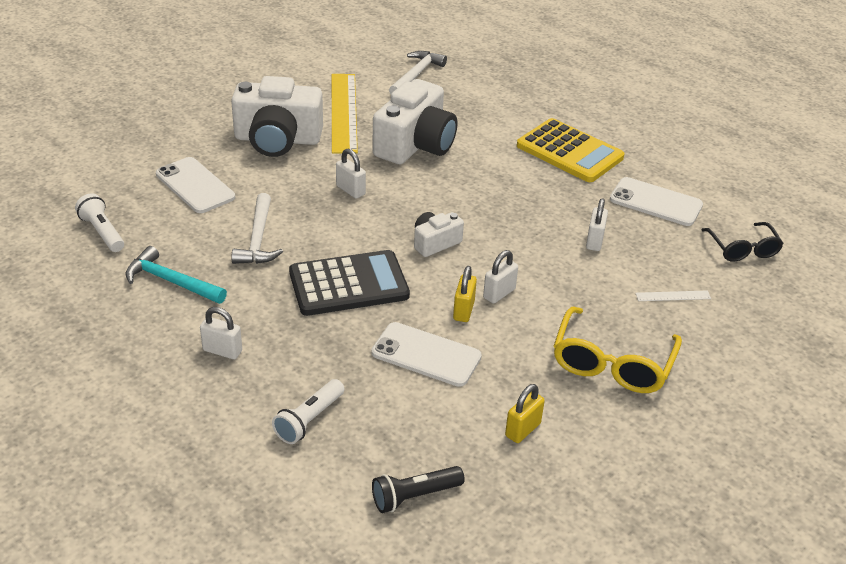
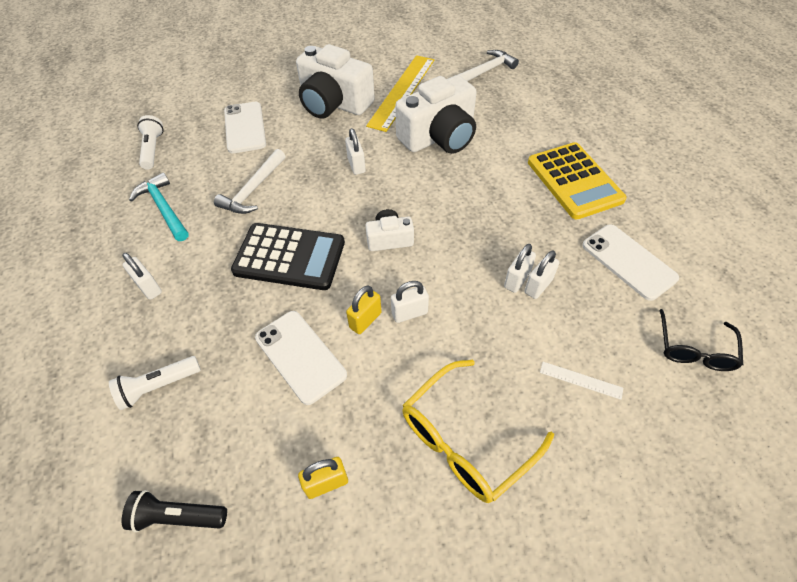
camera: 30 degrees right, 15 degrees up
none -> white padlock [504,244,536,293]

